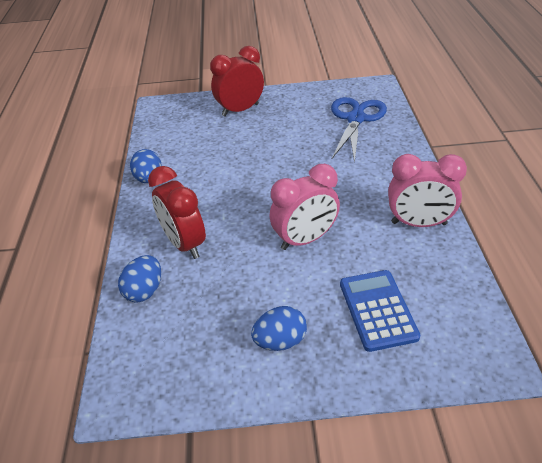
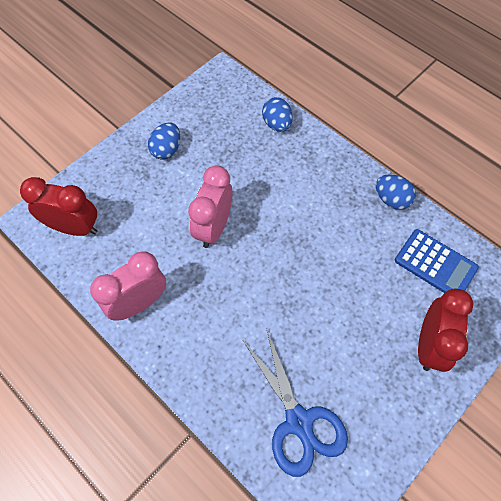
camera: 135 degrees right, 20 degrees up
red clock [148,166,206,259] -> red clock moved to [20,177,97,236]
blue calculator [340,270,420,352] -> blue calculator moved to [395,229,479,293]

